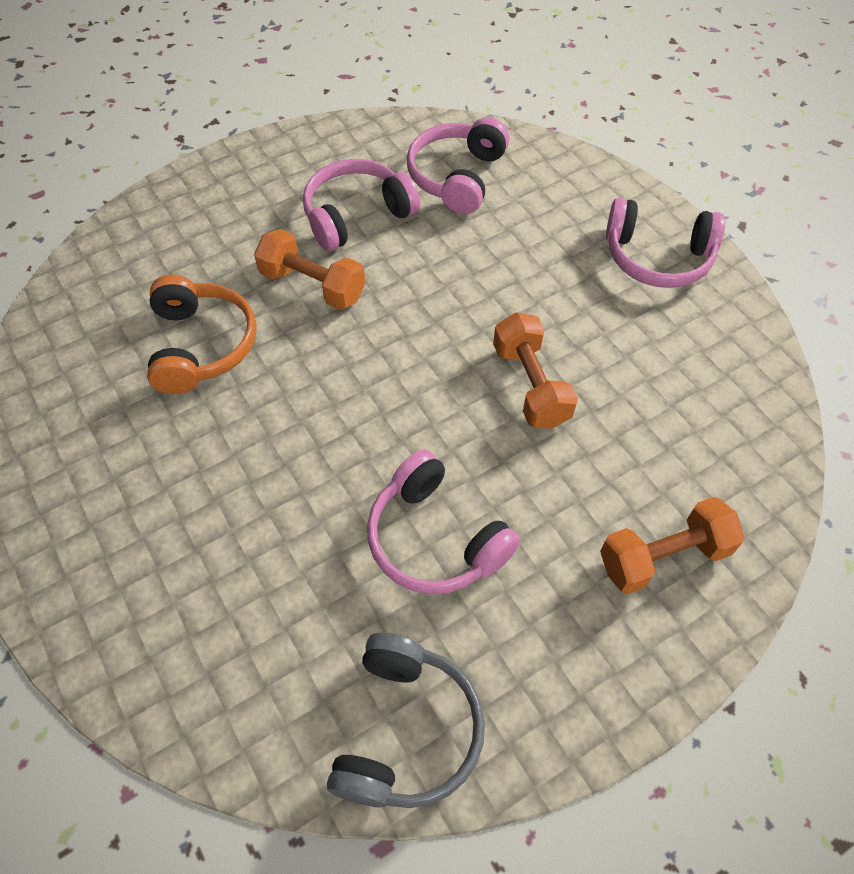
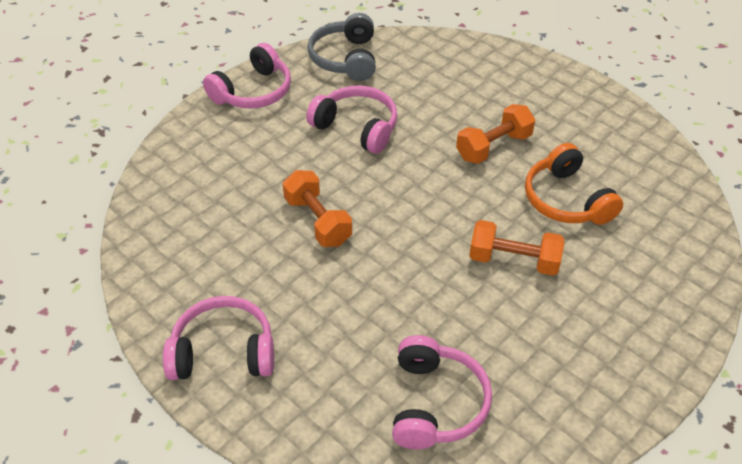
camera: 165 degrees right, 10 degrees down
pink headphones [303,159,420,251] -> pink headphones moved to [203,43,291,109]
orange dumbbell [600,497,745,594] -> orange dumbbell moved to [456,104,535,164]

